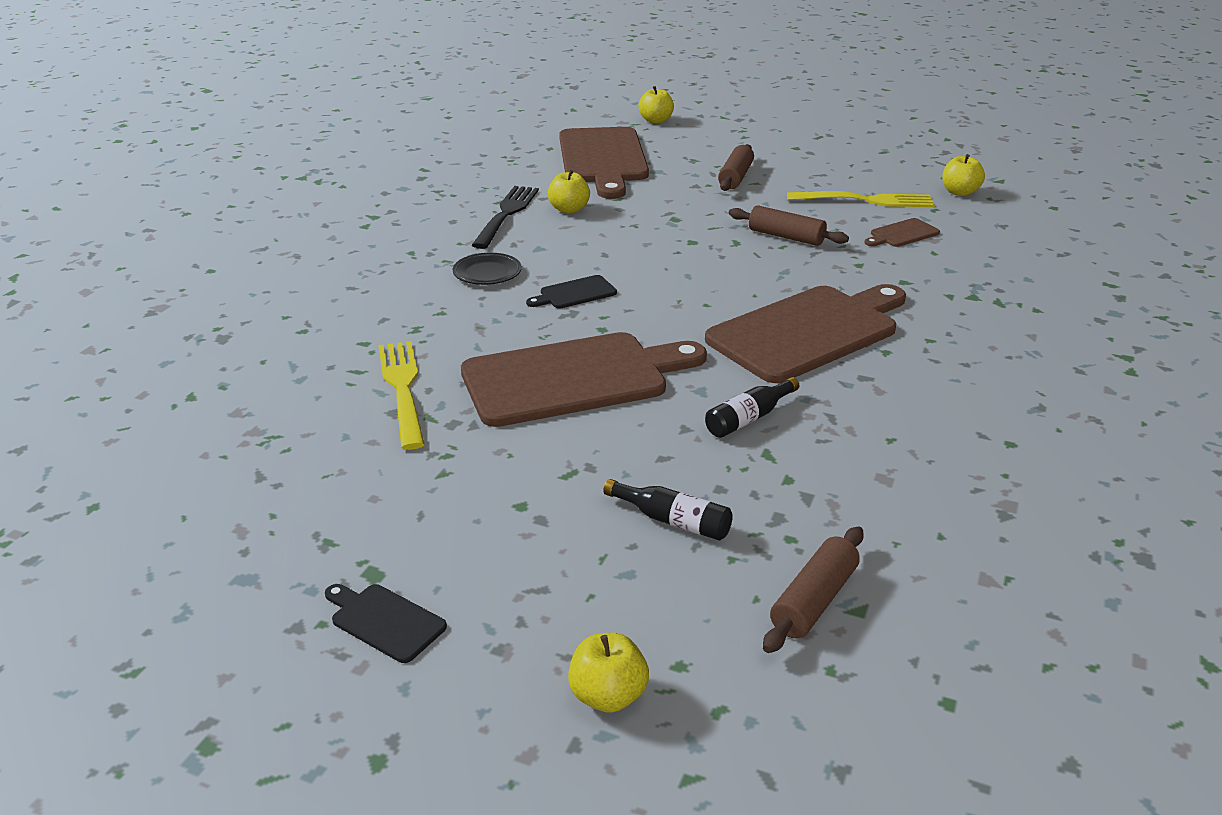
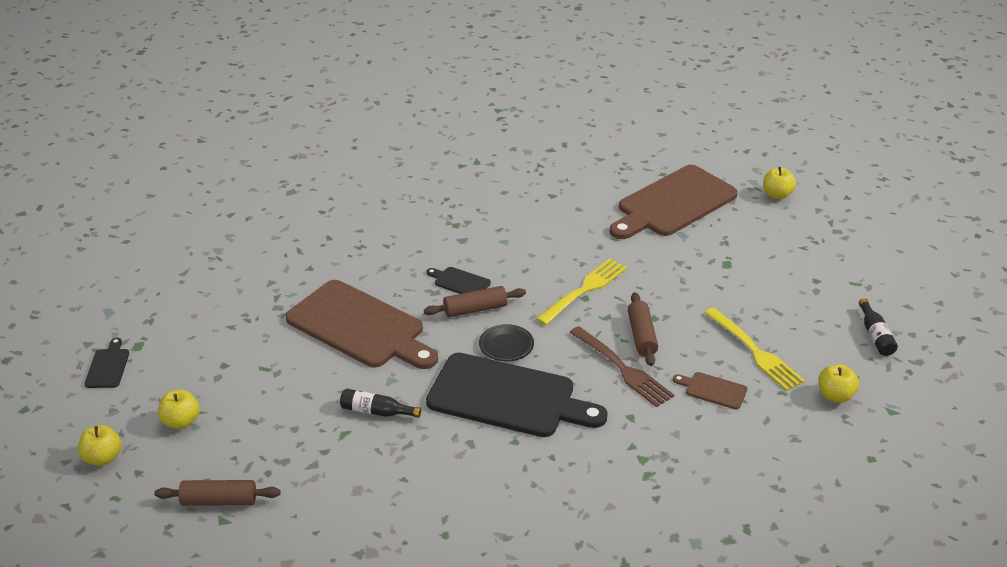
camera: 55 degrees right, 5 degrees up
yellow fork [378,341,425,450] -> yellow fork moved to [536,259,627,325]
black plate [453,253,522,285] -> black plate moved to [479,324,534,362]
black fork [472,186,539,249] -> none
yellow apple [548,170,590,214] -> yellow apple moved to [158,390,200,429]
black bottle [603,479,733,541] -> black bottle moved to [859,298,898,356]
brown cutting board [705,284,906,383] -> black cutting board [426,353,608,437]
brown rolling pin [718,144,754,191] -> brown rolling pin moved to [424,286,526,317]
none -> brown fork [569,326,674,407]

